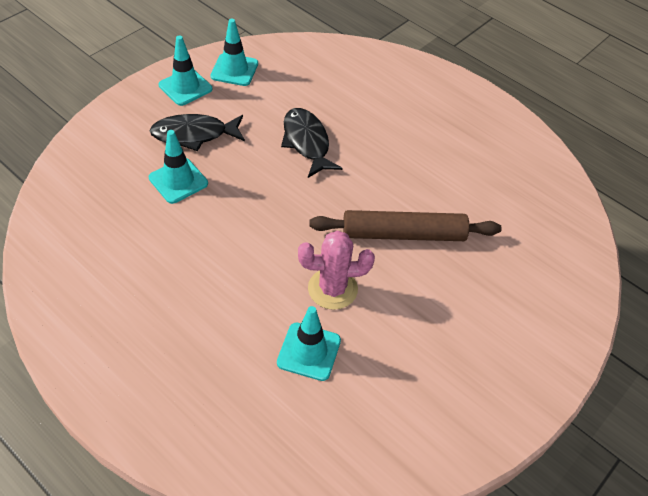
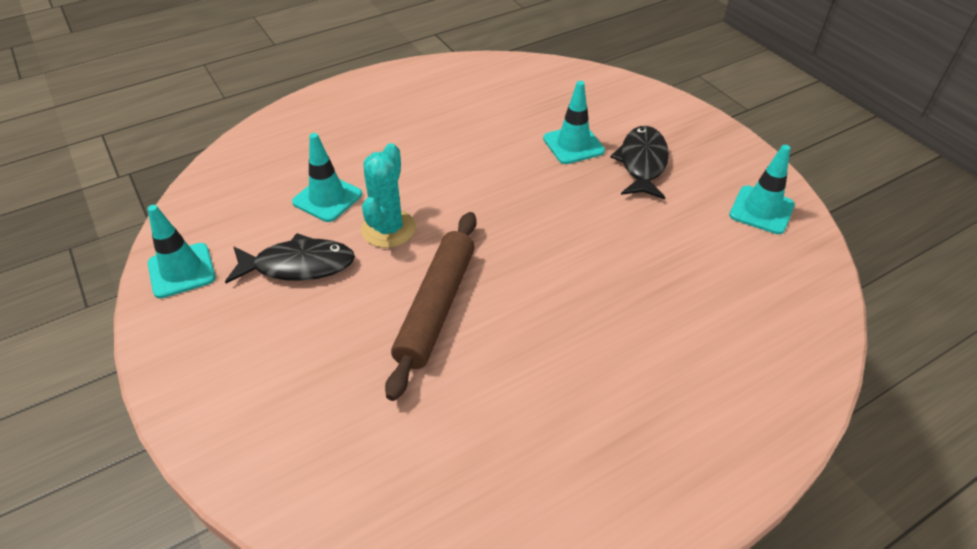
camera: 110 degrees right, 5 degrees down
turquoise traffic cone [159,35,212,106] -> turquoise traffic cone moved to [147,205,216,298]
black fish [281,108,343,178] -> black fish moved to [225,233,355,283]
pink cactus [298,230,375,310] -> turquoise cactus [361,143,416,248]

